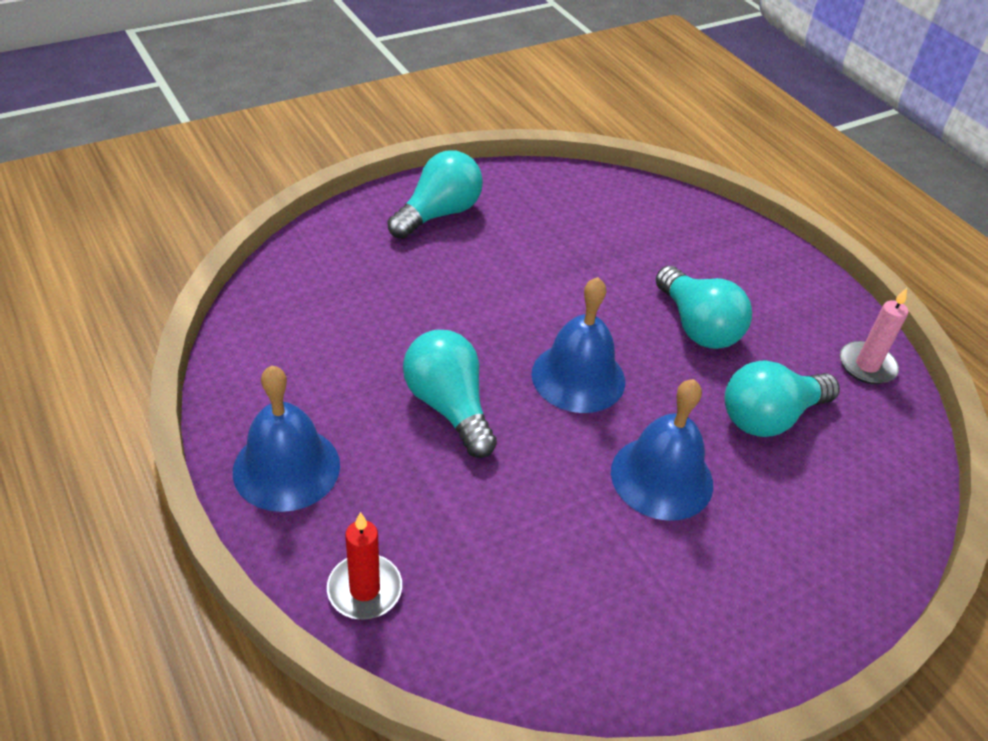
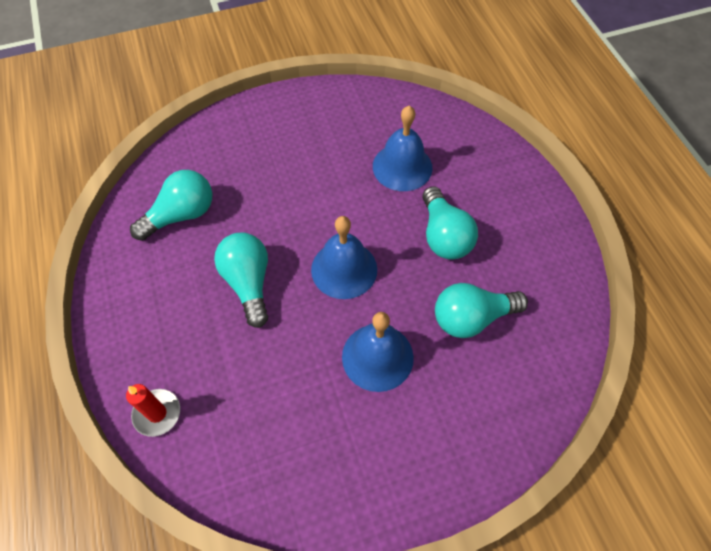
camera: 15 degrees right, 15 degrees up
blue bell [233,366,340,512] -> blue bell moved to [373,106,432,191]
turquoise light bulb [387,151,483,239] -> turquoise light bulb moved to [130,170,212,241]
pink candle [840,288,908,384] -> none

